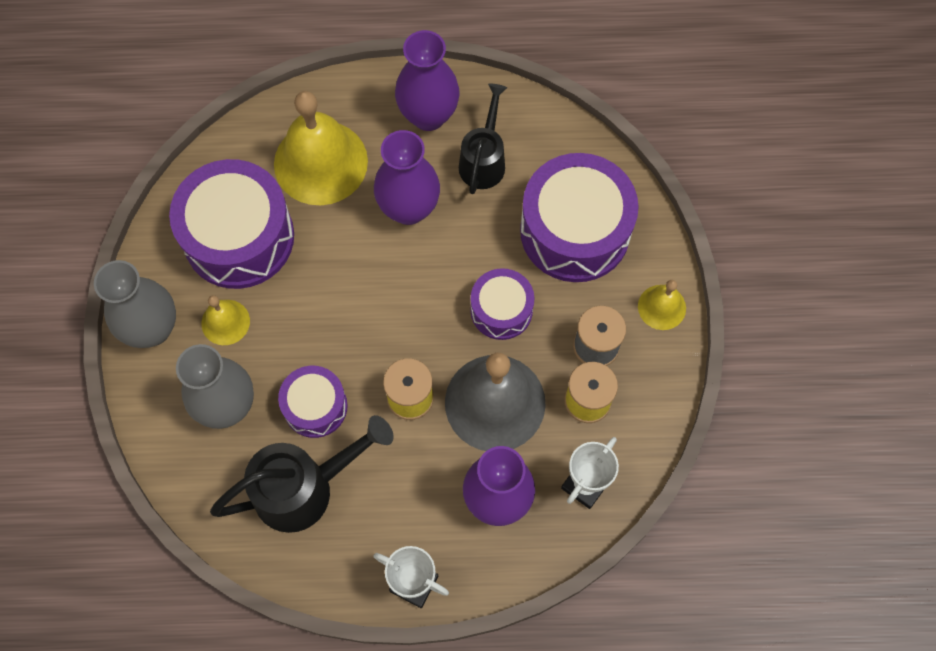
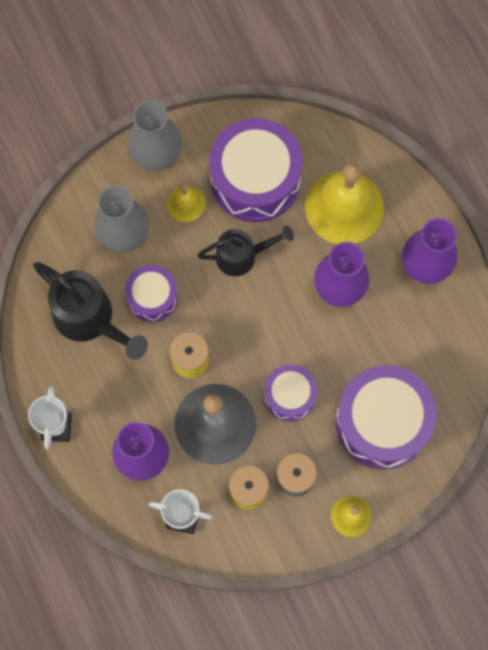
camera: 65 degrees right, 5 degrees up
black watering can [459,84,507,194] -> black watering can moved to [197,225,294,276]

